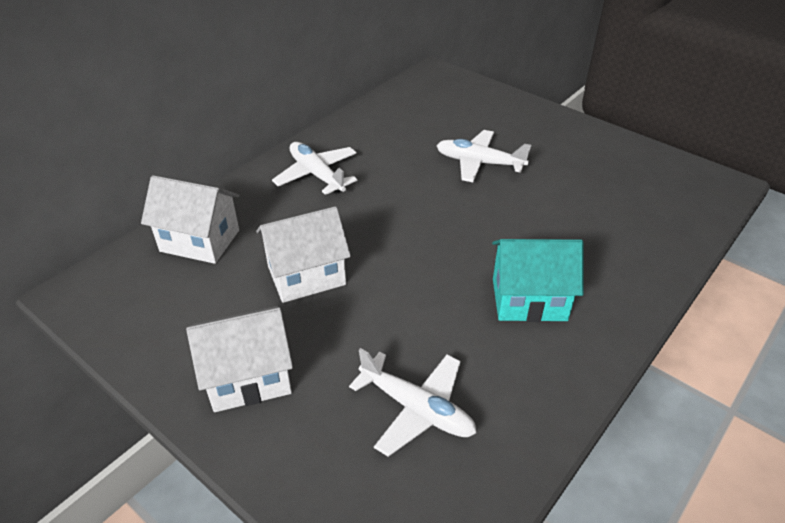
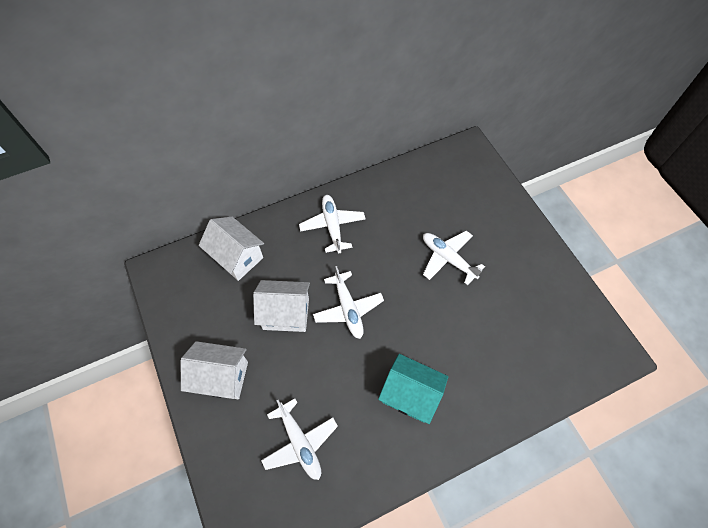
camera: 25 degrees right, 20 degrees up
none -> white plane [313,266,384,339]

